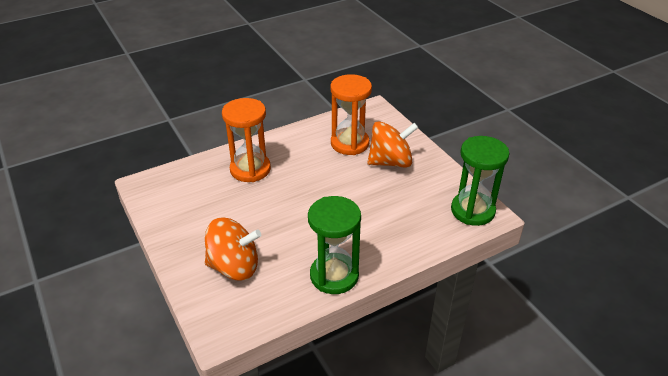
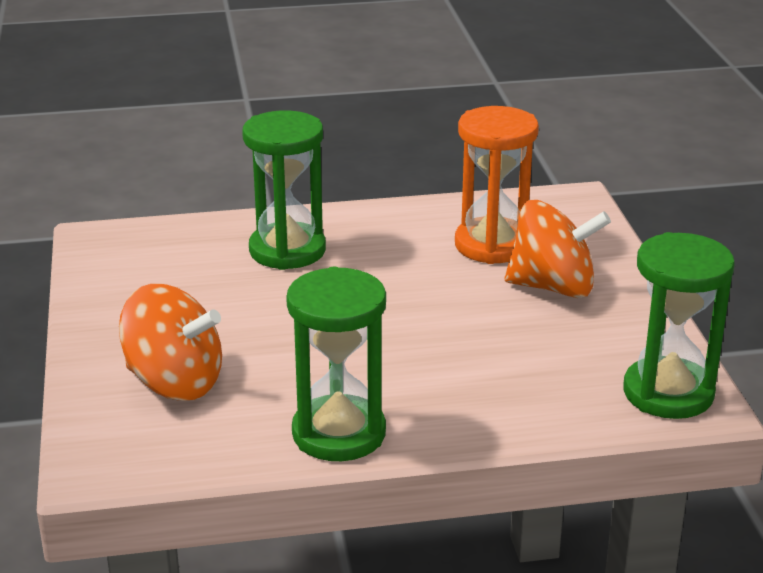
camera: 20 degrees right, 10 degrees down
orange hourglass [222,98,271,182] -> green hourglass [242,110,326,270]

